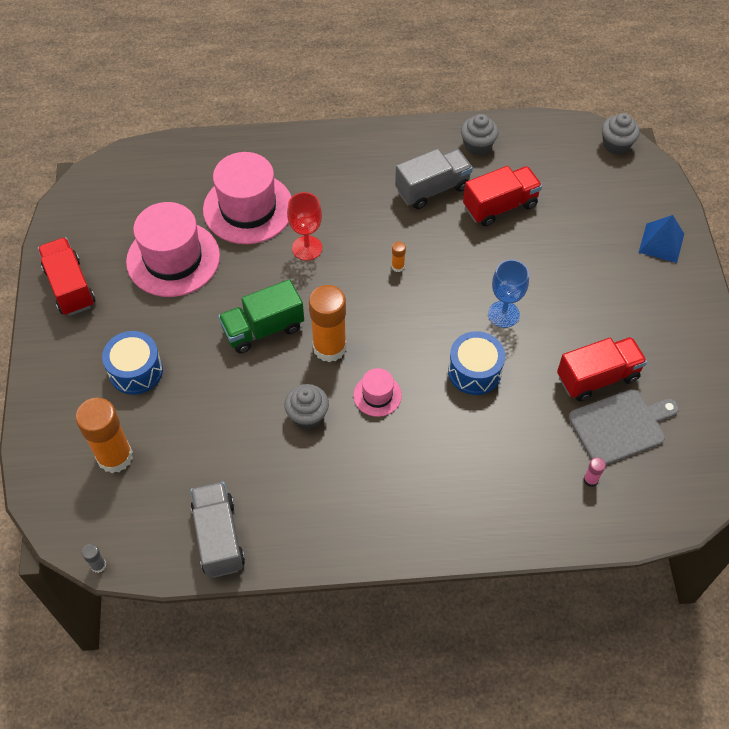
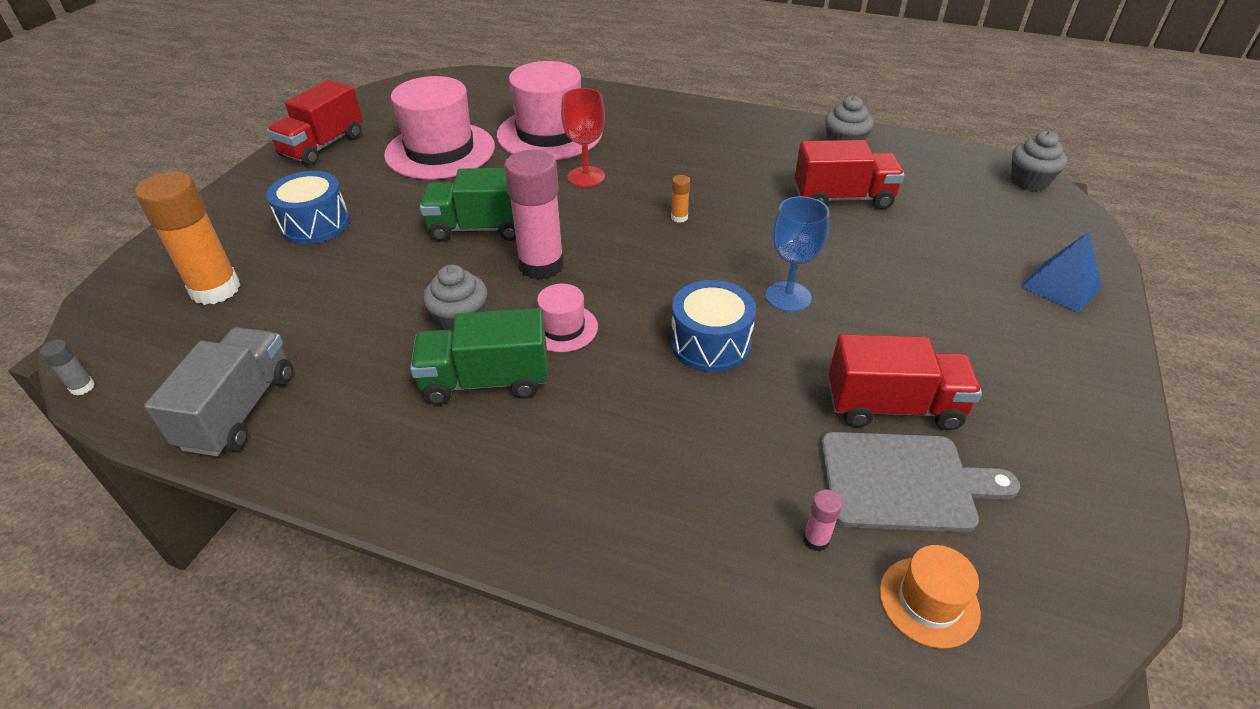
camera: 25 degrees right, 15 degrees down
red truck [38,237,95,316] -> red truck turned 150 degrees counterclockwise [267,80,363,166]
orange glue stick [309,285,347,362] -> pink glue stick [504,149,564,280]
grey truck [395,149,473,209] -> none
none -> green truck [410,308,547,405]
none -> orange hat [879,545,981,648]

